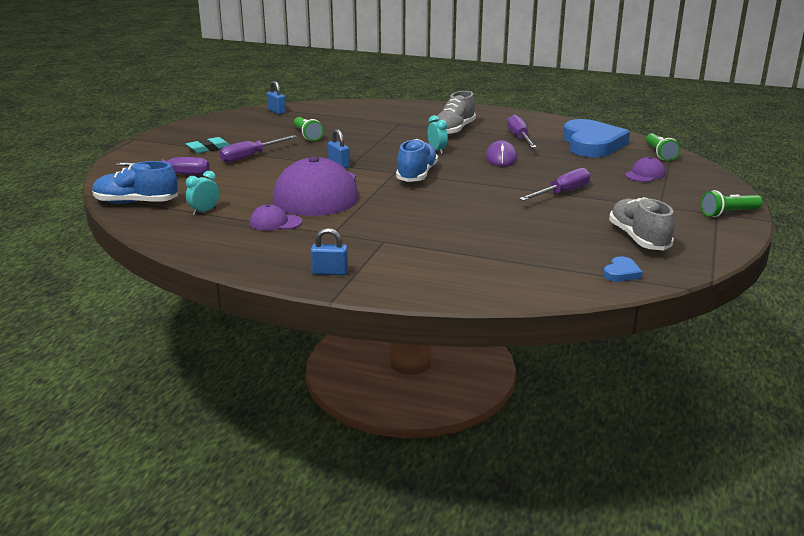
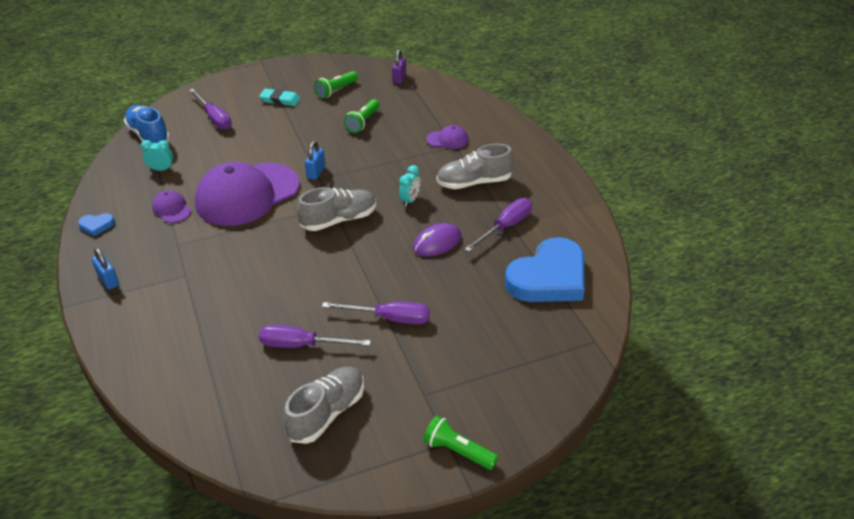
camera: 50 degrees right, 15 degrees up
purple screwdriver [219,135,297,163] -> purple screwdriver moved to [259,325,371,348]
blue padlock [267,81,286,114] -> purple padlock [392,49,406,84]
blue shoe [396,139,438,182] -> grey shoe [297,187,376,231]
blue heart [603,256,643,282] -> blue heart moved to [78,213,115,237]
purple cap [625,157,666,182] -> purple cap moved to [426,125,469,149]
green flashlight [646,133,680,161] -> green flashlight moved to [314,71,358,98]

